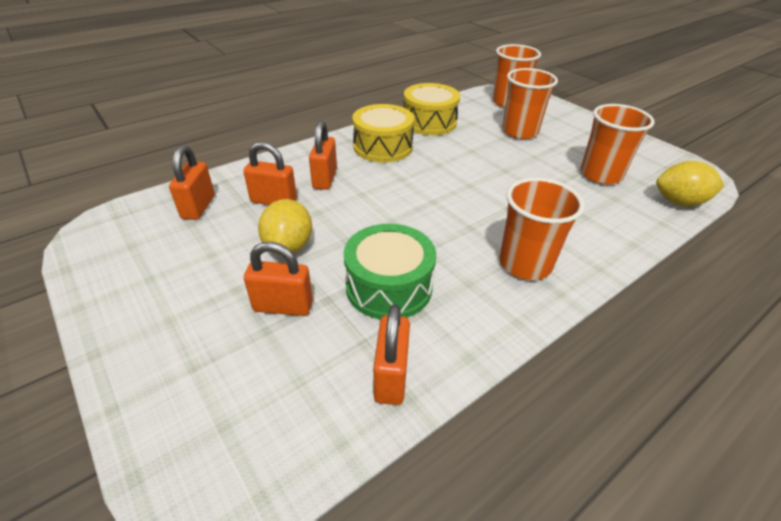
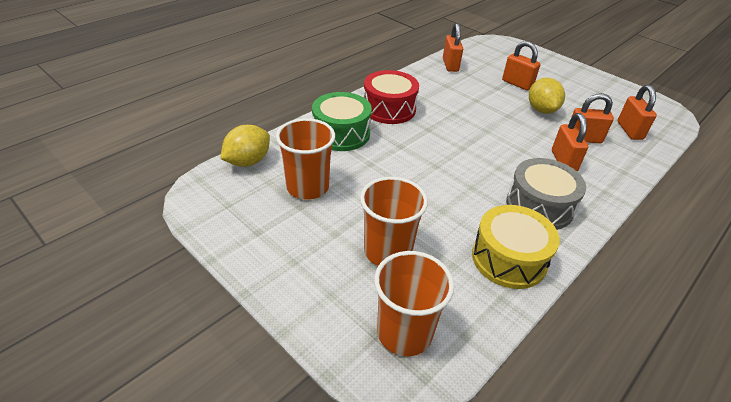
camera: 170 degrees right, 0 degrees up
orange padlock [244,242,313,316] -> orange padlock turned 45 degrees clockwise [502,41,540,91]
green drum [344,224,436,320] -> green drum moved to [312,92,372,151]
yellow drum [352,104,414,163] -> grey drum [506,158,586,230]
orange cup [500,178,585,280] -> red drum [364,70,419,124]
yellow lemon [656,161,724,206] -> yellow lemon turned 45 degrees counterclockwise [220,125,270,167]

